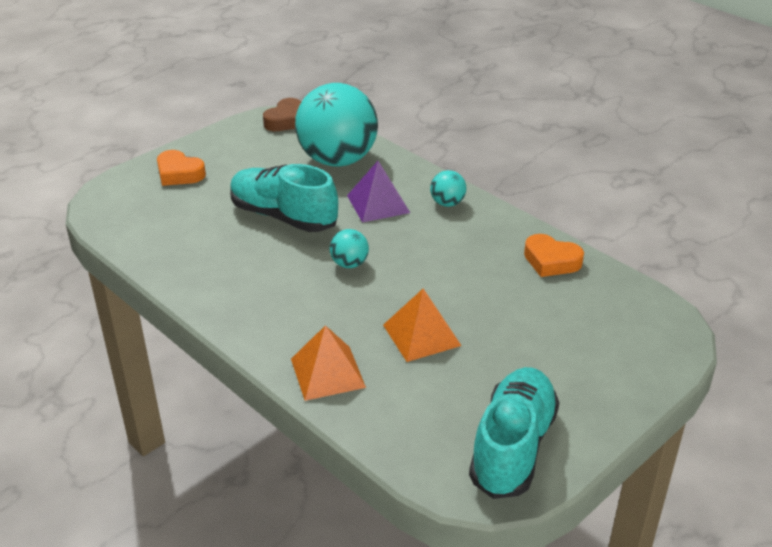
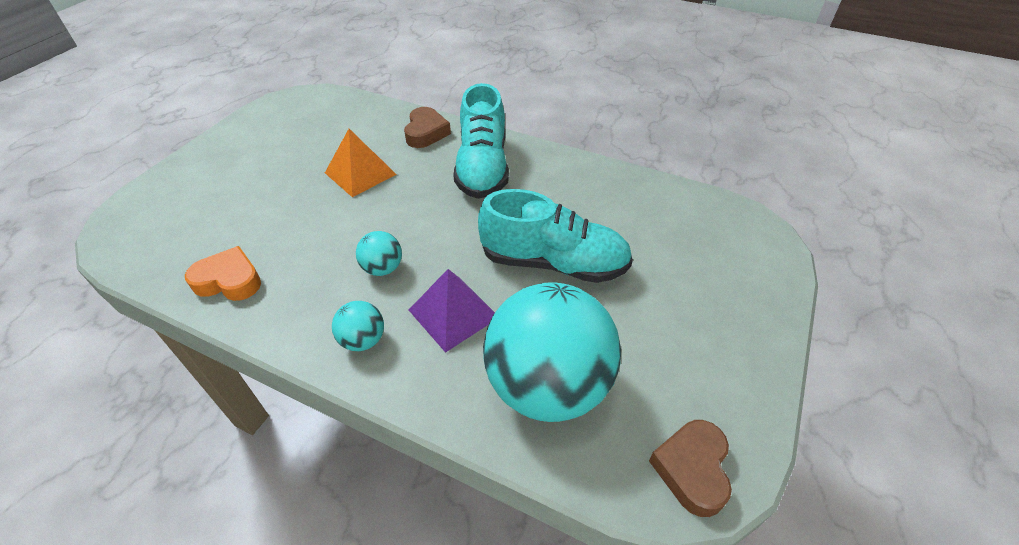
camera: 160 degrees right, 10 degrees up
orange heart [157,150,206,186] -> none
orange pyramid [291,325,366,401] -> brown heart [404,107,451,148]
turquoise ball [330,229,369,268] -> turquoise ball moved to [356,231,402,276]
turquoise shoe [469,367,559,499] -> turquoise shoe moved to [453,83,509,199]

